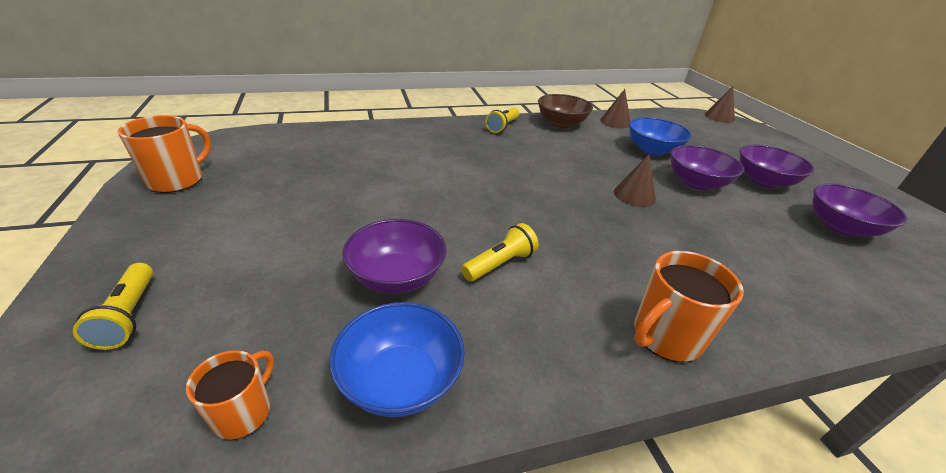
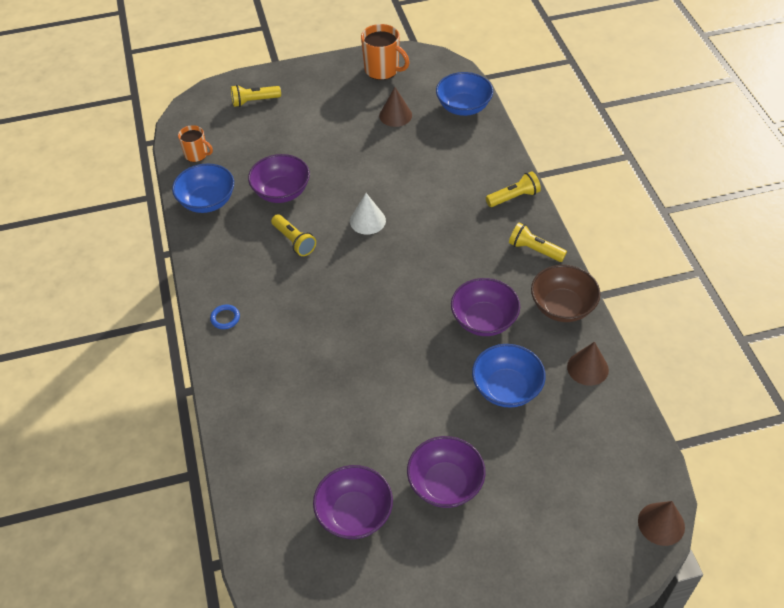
camera: 95 degrees right, 15 degrees up
brown cone [614,154,656,207] -> brown cone moved to [379,87,412,127]
orange mug [634,251,744,362] -> blue ring [210,305,240,329]
purple bowl [671,145,744,190] -> purple bowl moved to [451,278,520,336]
none -> white cone [350,193,386,235]
none -> blue bowl [436,72,493,116]
none -> yellow flashlight [486,171,541,207]

